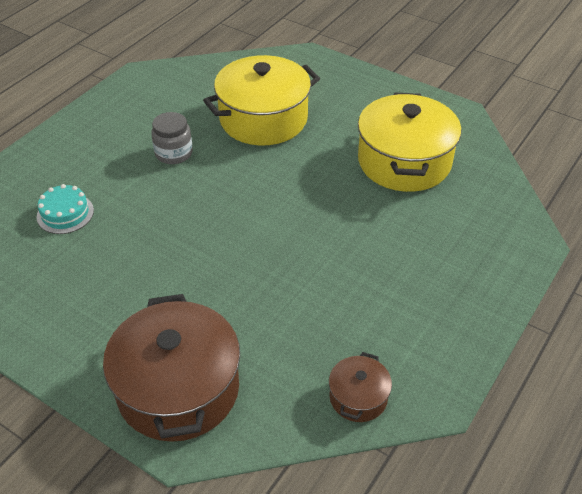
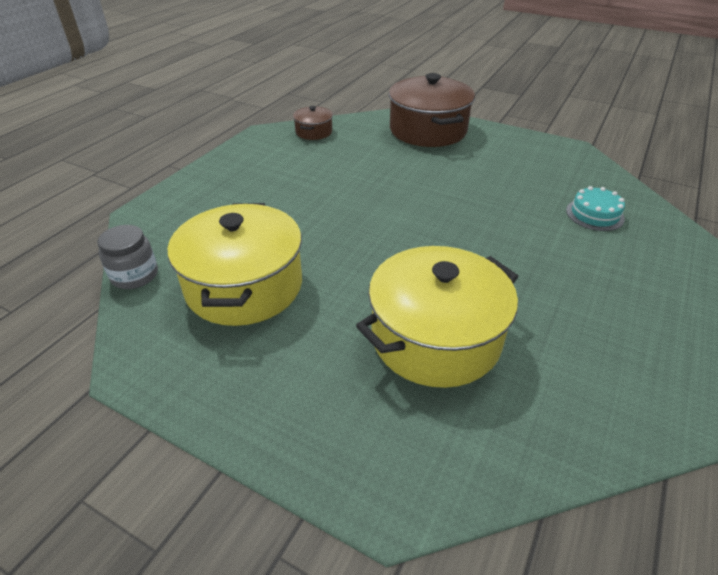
camera: 175 degrees right, 5 degrees down
grey jar [151,112,193,164] -> grey jar moved to [97,225,158,289]

